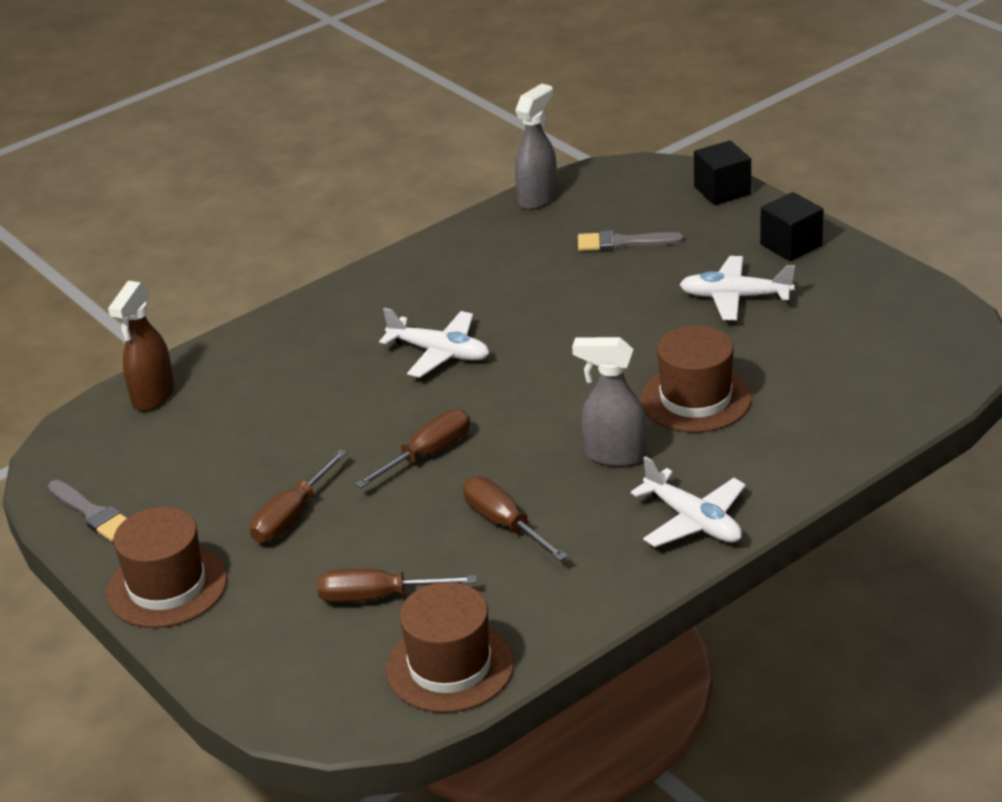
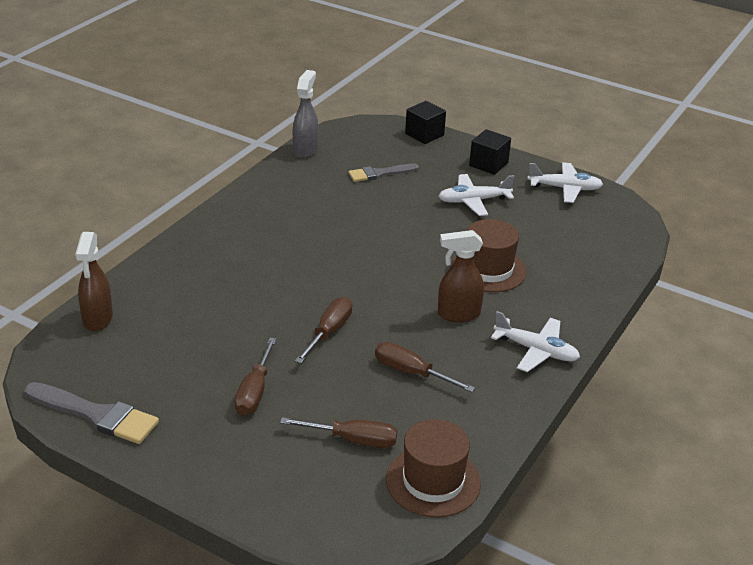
camera: 25 degrees left, 0 degrees up
grey brush [48,480,127,542] -> grey brush [25,382,159,444], size x1.52
brown hat [106,507,227,628] -> none
brown screwdriver [317,569,476,603] -> brown screwdriver turned 150 degrees counterclockwise [280,417,397,448]
white plane [379,308,489,378] -> white plane moved to [527,162,603,203]
grey spray bottle [572,337,646,467] -> brown spray bottle [438,230,484,322]

